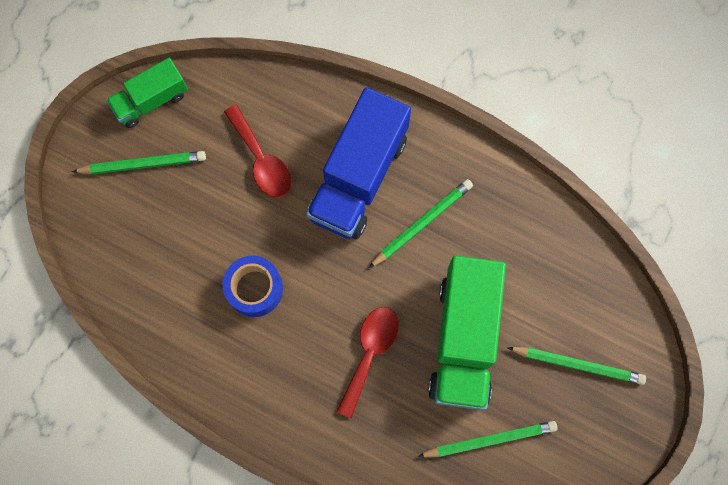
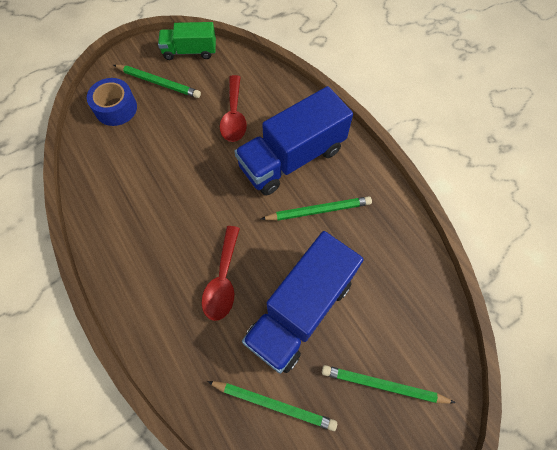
camera: 30 degrees right, 10 degrees down
blue tape [223,256,283,317] -> blue tape moved to [87,78,137,126]
red spoon [336,307,399,418] -> red spoon turned 135 degrees clockwise [202,226,240,321]
green truck [428,256,506,410] -> blue truck [242,231,364,374]
green pencil [507,347,646,385] -> green pencil turned 150 degrees clockwise [322,365,456,404]

